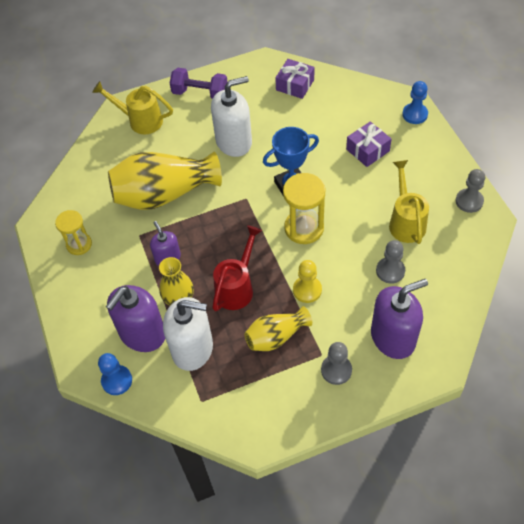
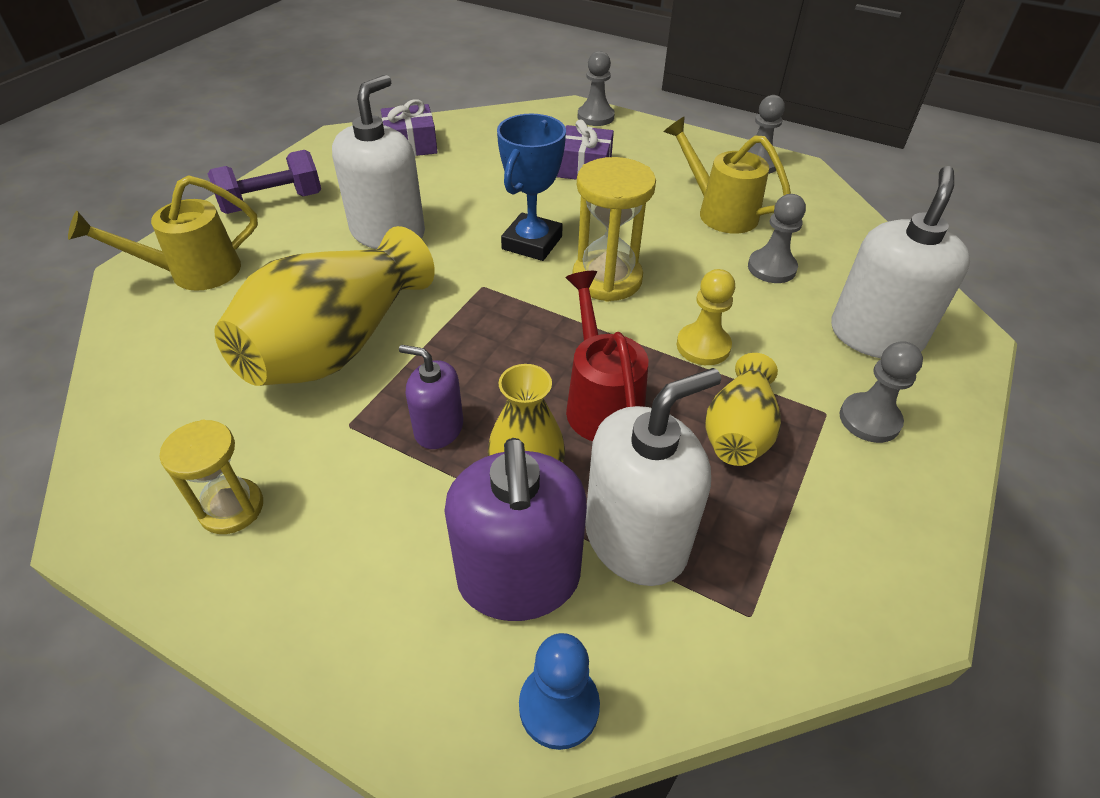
camera: 45 degrees left, 10 degrees down
purple soap dispenser [371,279,428,359] -> white soap dispenser [831,166,970,359]
blue pawn [402,81,428,124] -> grey pawn [578,51,615,126]

